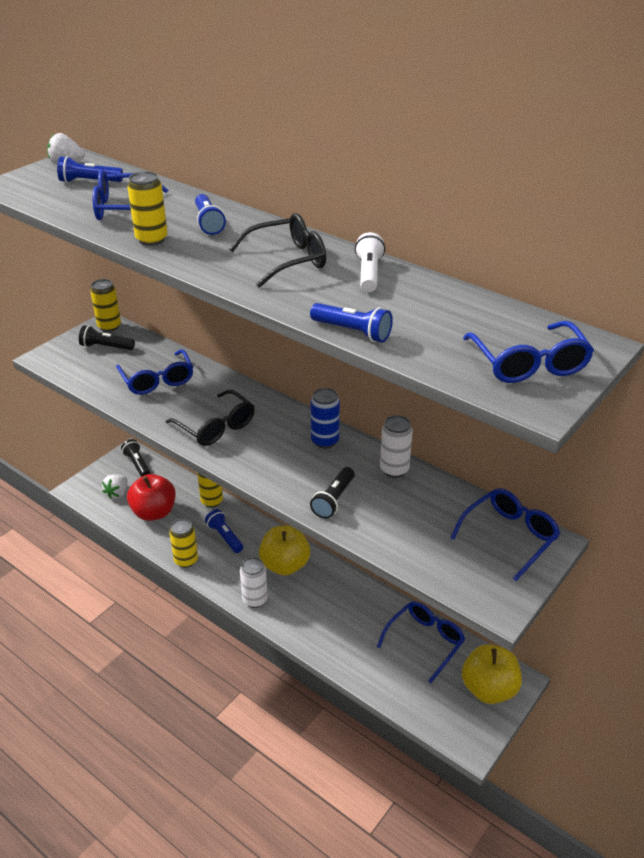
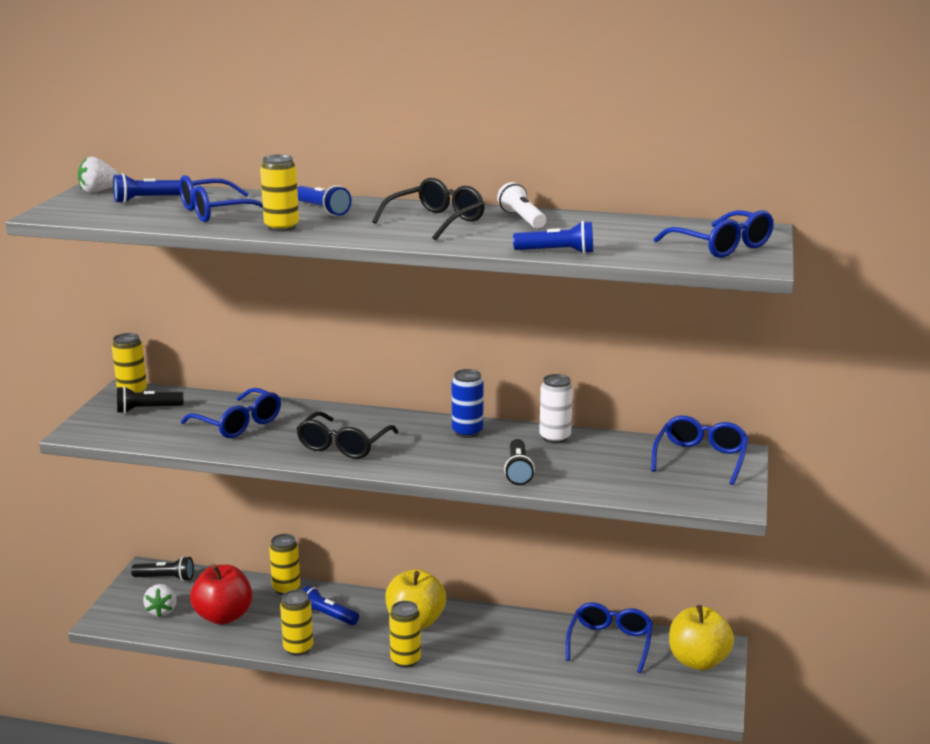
camera: 25 degrees left, 15 degrees down
black flashlight [121,439,151,477] -> black flashlight turned 150 degrees clockwise [131,556,194,581]
black glasses [166,390,255,446] -> black glasses turned 90 degrees clockwise [296,412,398,459]
white can [240,557,268,608] -> yellow can [389,601,421,668]

